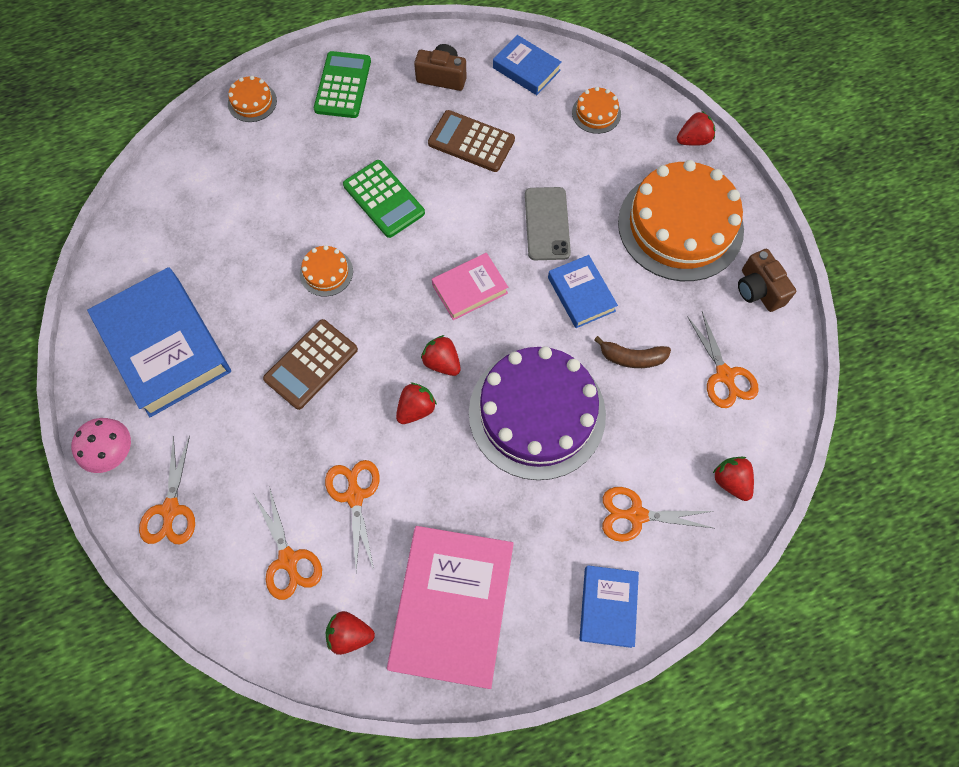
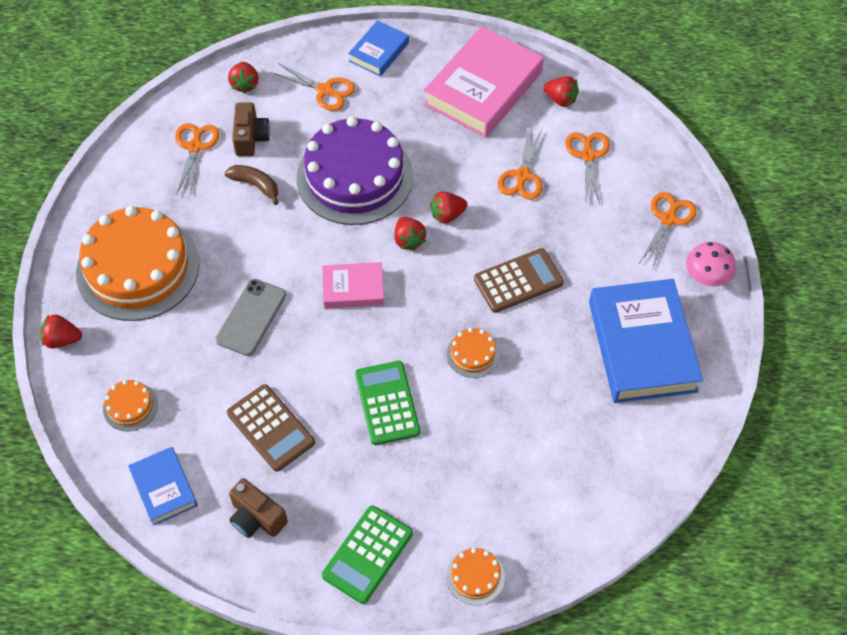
camera: 155 degrees left, 10 degrees down
blue book [548,255,618,328] -> none
brown camera [738,249,796,312] -> brown camera moved to [232,103,270,156]

